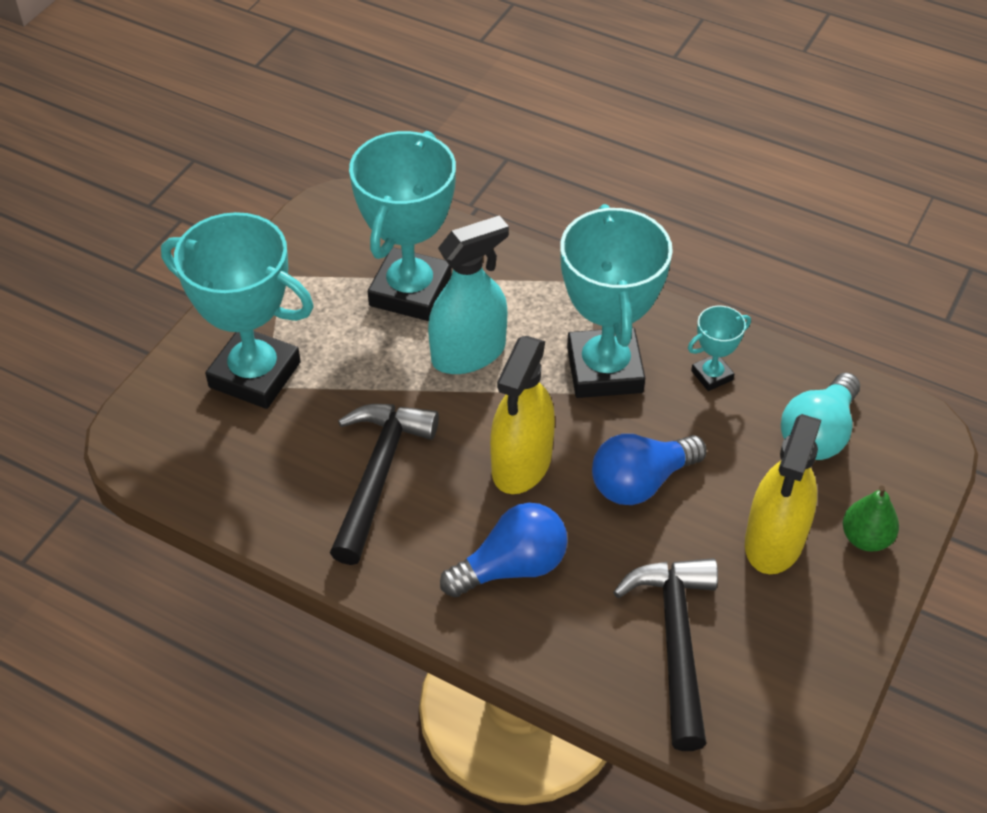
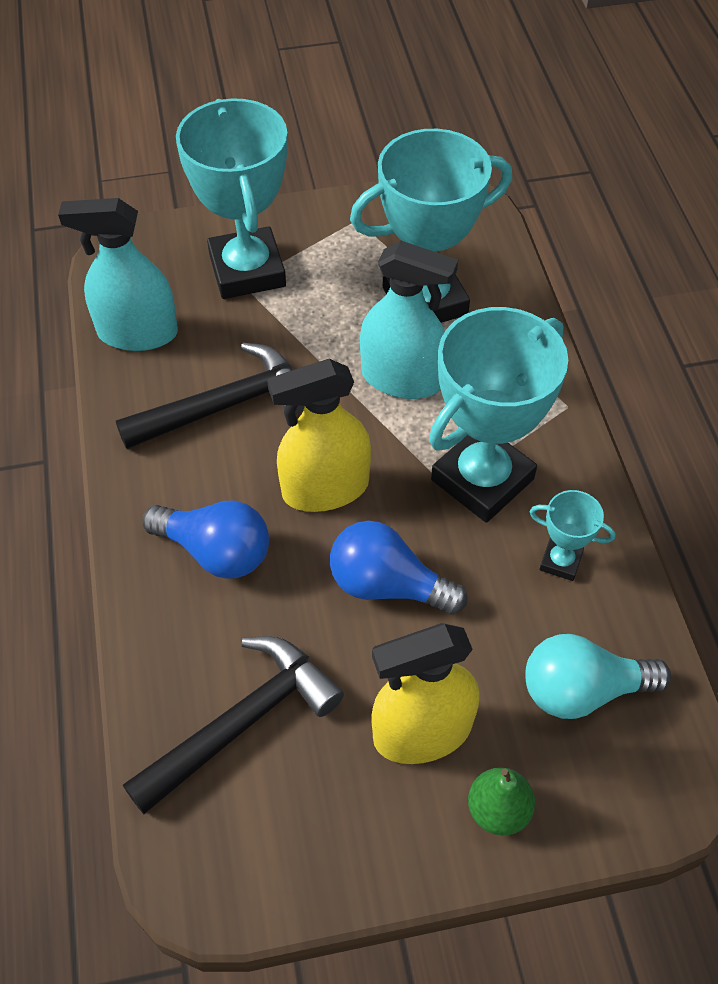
camera: 50 degrees right, 5 degrees up
none -> turquoise spray bottle [58,198,178,351]

